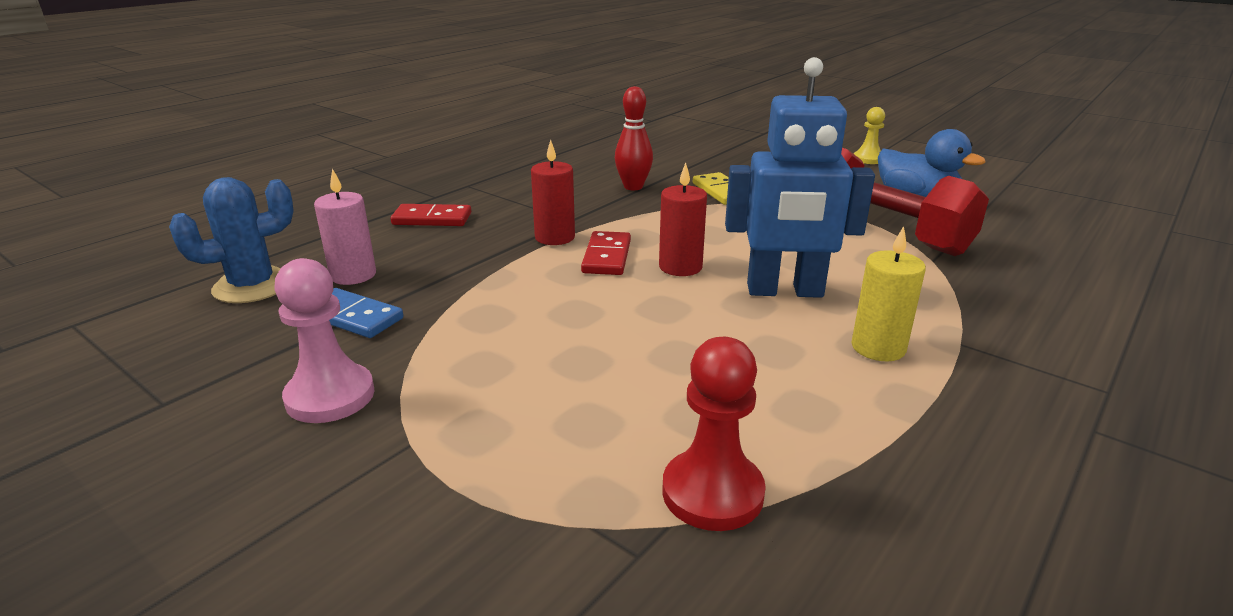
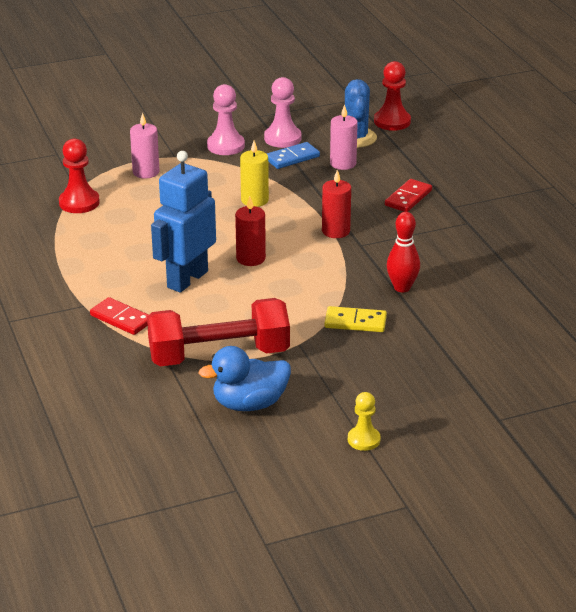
camera: 120 degrees right, 5 degrees up
red domino [581,231,631,275] -> red domino moved to [90,297,149,335]
yellow candle [851,226,926,362] -> yellow candle moved to [240,141,269,207]
none -> pink candle [130,113,160,178]
none -> pink pawn [264,77,302,148]
none -> red pawn [374,61,411,131]

